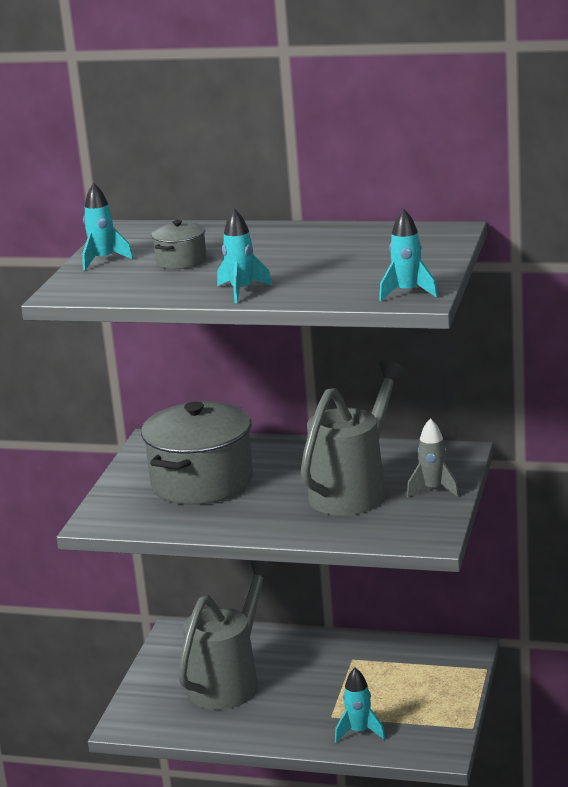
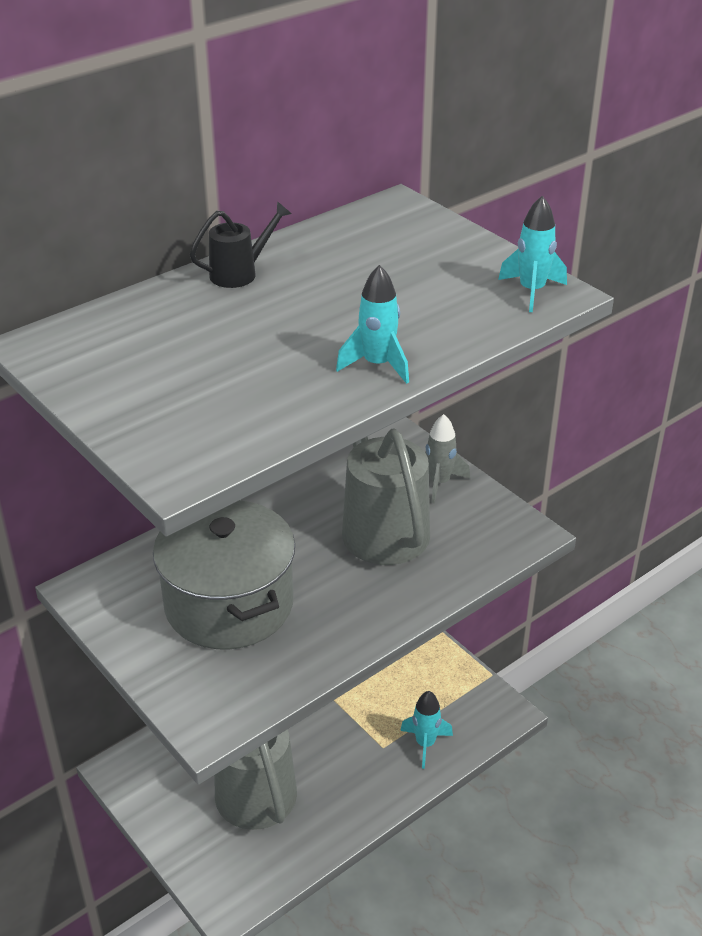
camera: 55 degrees left, 15 degrees up
turquoise rocket [82,183,133,270] -> none
grey pot [151,220,207,269] -> none
none -> black watering can [190,201,291,288]

